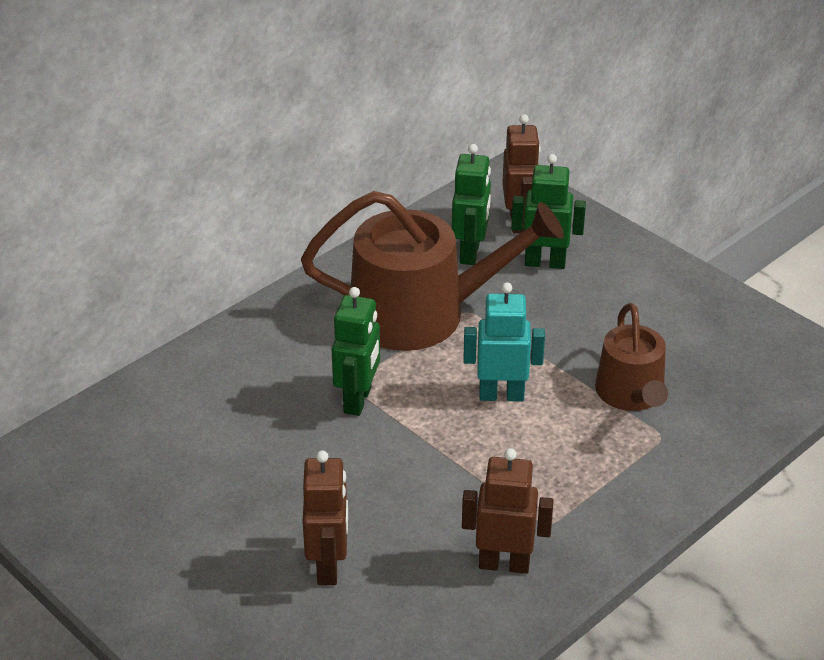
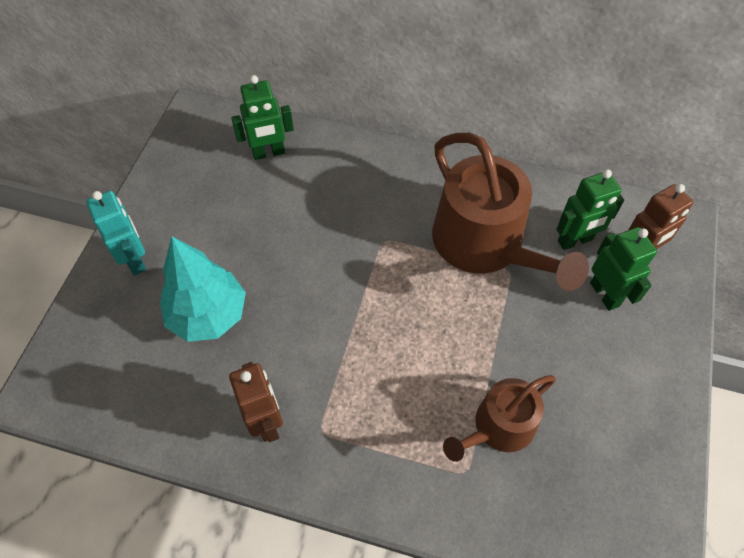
camera: 60 degrees right, 20 degrees up
brown robot [303,450,348,585] -> turquoise tree [160,237,246,342]
green robot [332,287,380,416] -> green robot moved to [231,75,294,160]
turquoise robot [463,282,545,402] -> turquoise robot moved to [86,191,146,275]

